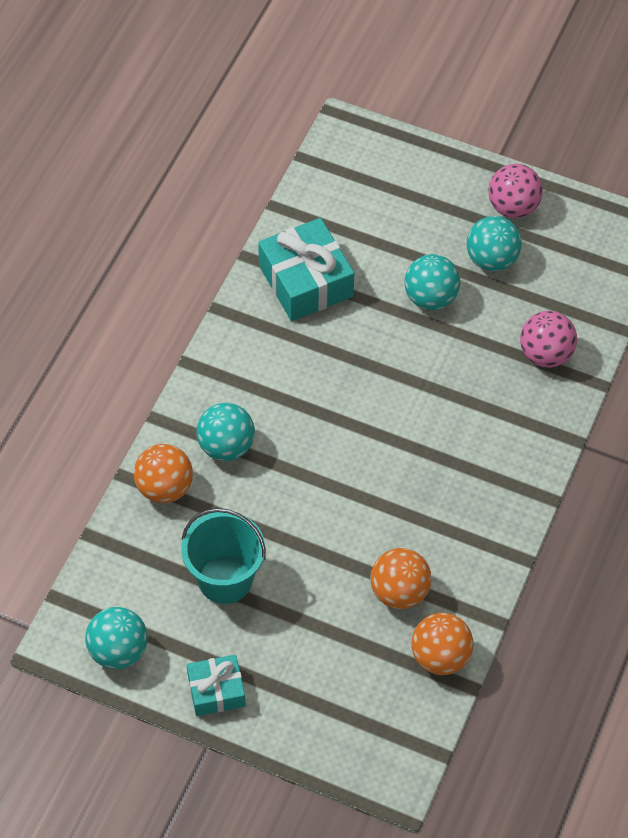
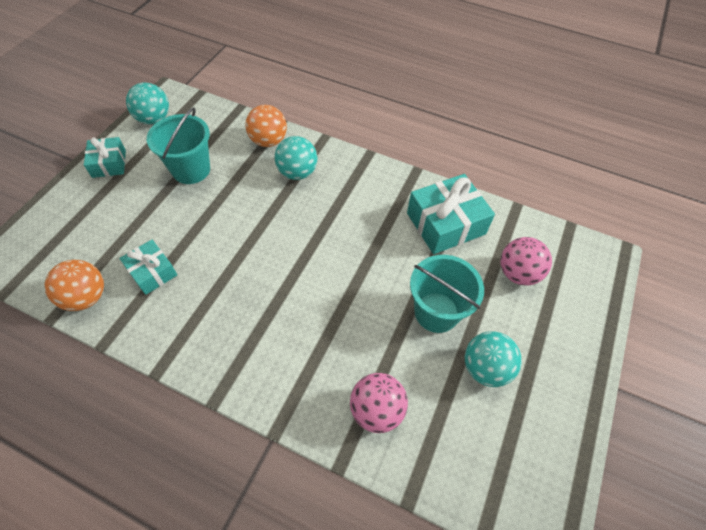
camera: 90 degrees right, 0 degrees up
orange ball [370,548,431,609] -> turquoise gift [119,240,177,295]
turquoise ball [404,254,460,310] -> turquoise bucket [410,255,484,333]
pink ball [488,164,543,218] -> pink ball moved to [501,237,552,286]

